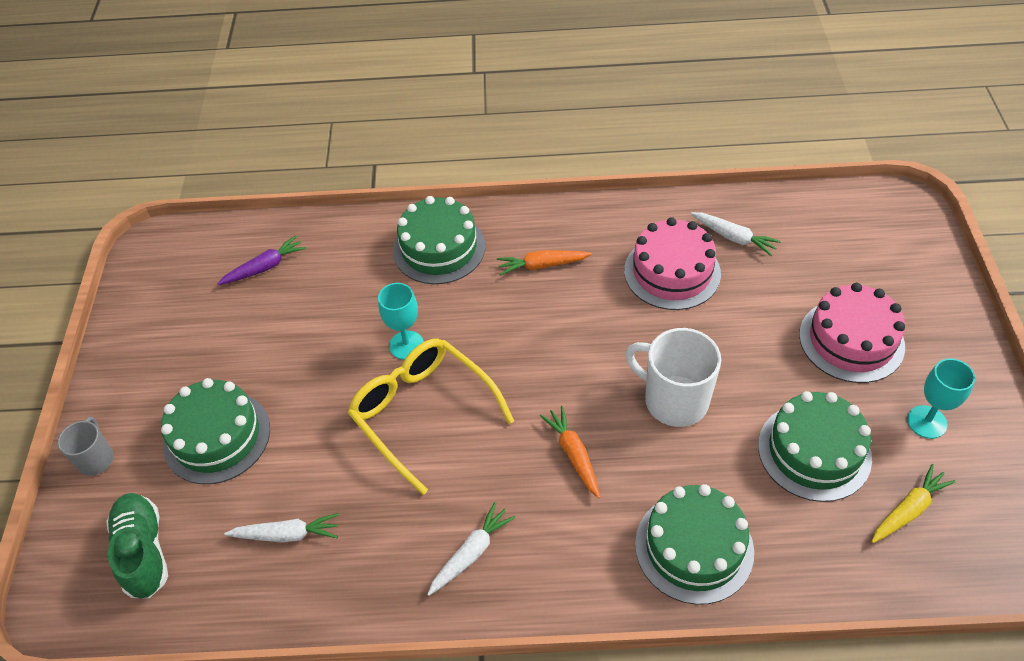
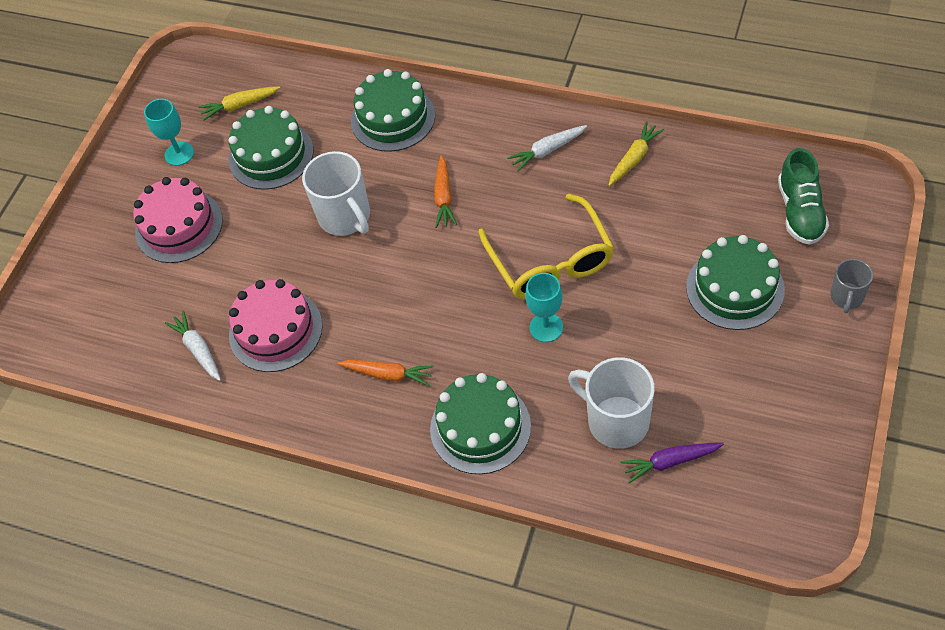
camera: 155 degrees left, 5 degrees up
white carrot [224,513,339,542] -> none
none -> white mug [568,357,655,449]
none -> yellow carrot [608,121,664,186]

